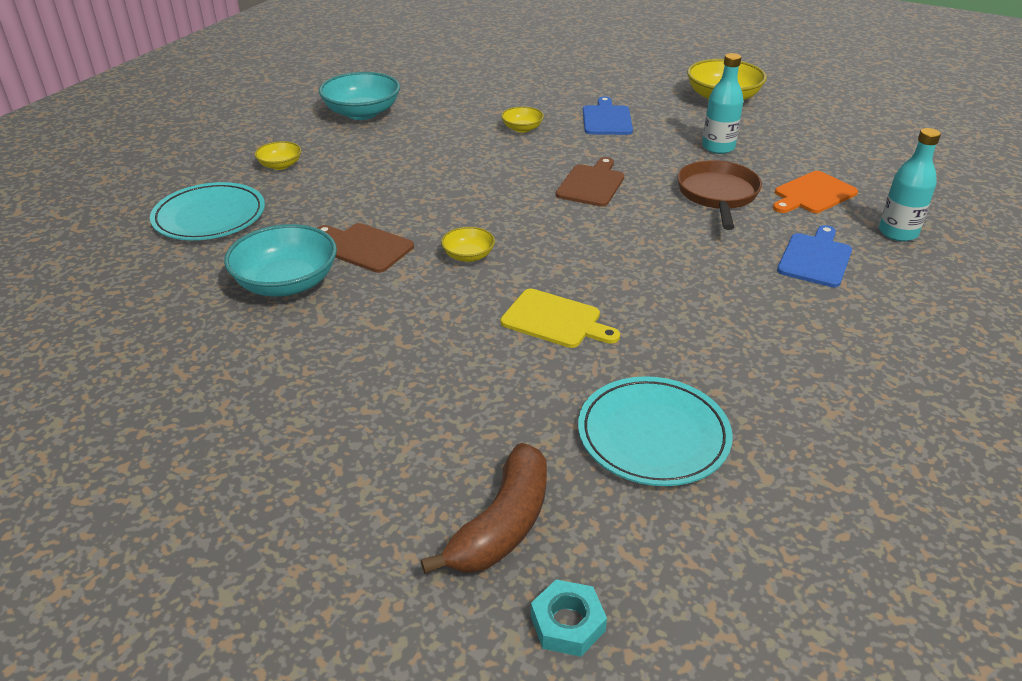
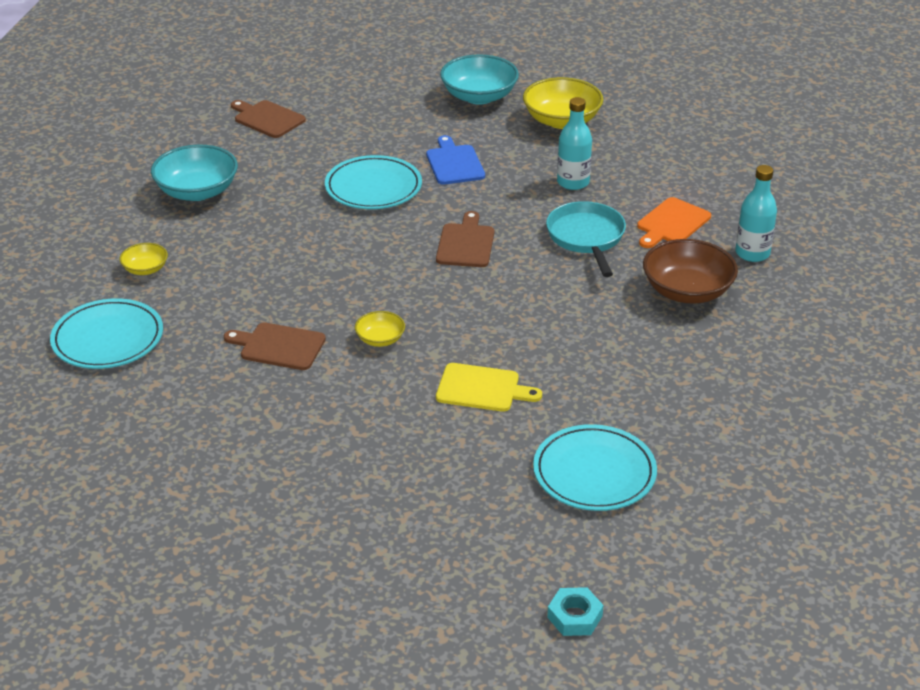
camera: 15 degrees left, 0 degrees up
turquoise bowl [224,224,337,296] -> turquoise bowl moved to [440,54,519,105]
brown banana [421,443,547,574] -> none
yellow bowl [501,106,544,133] -> turquoise plate [325,155,422,209]
brown pan [677,160,762,230] -> turquoise pan [546,201,626,277]
blue cutting board [777,225,852,287] -> brown bowl [643,239,738,304]
none -> brown cutting board [231,100,306,138]

